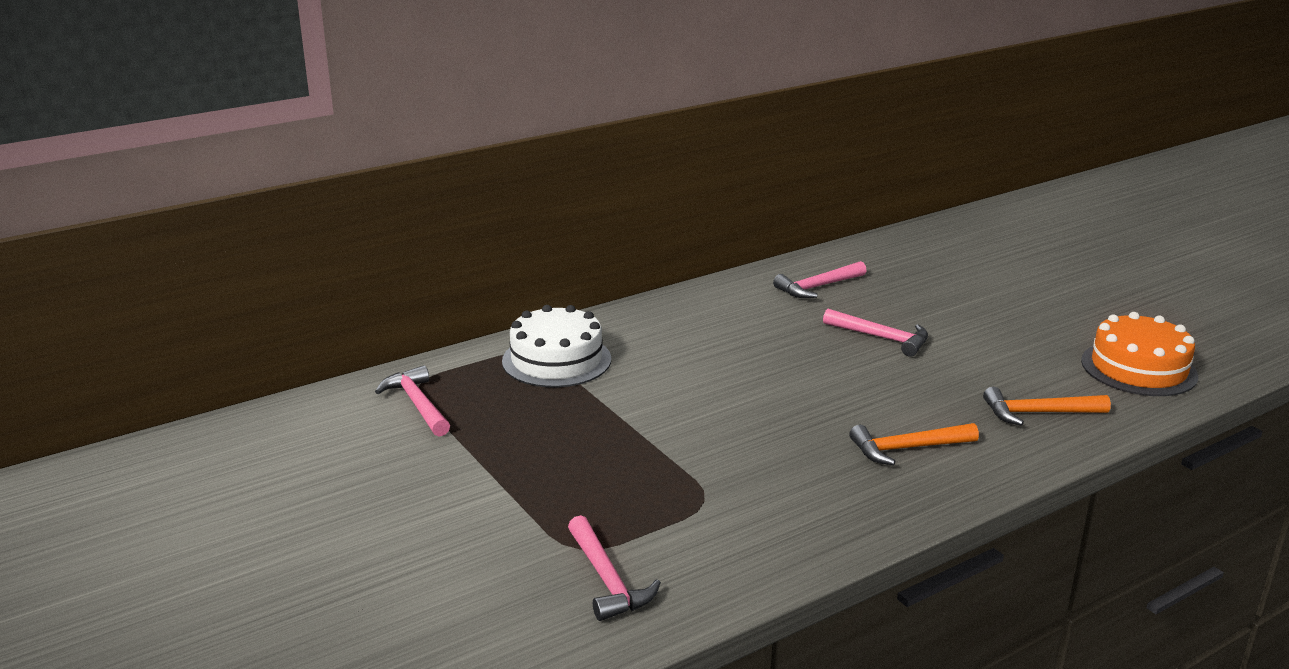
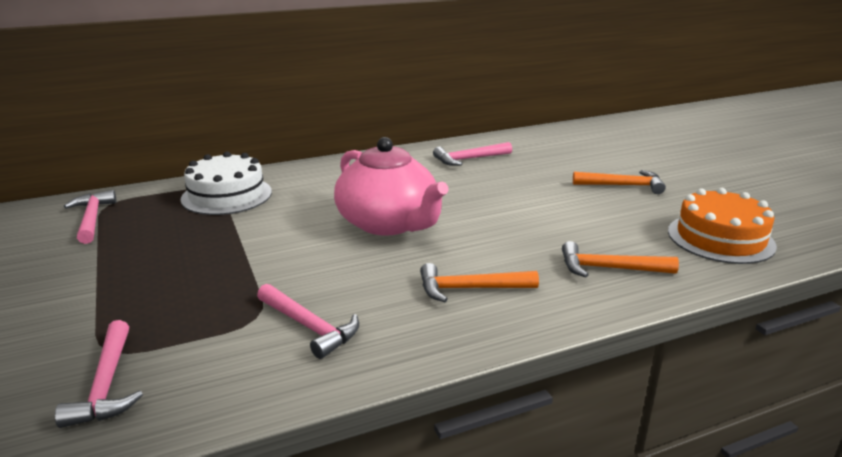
camera: 10 degrees right, 0 degrees up
pink hammer [823,309,928,357] -> pink hammer moved to [257,284,359,359]
none -> pink teapot [334,137,449,236]
none -> orange hammer [573,170,666,194]

